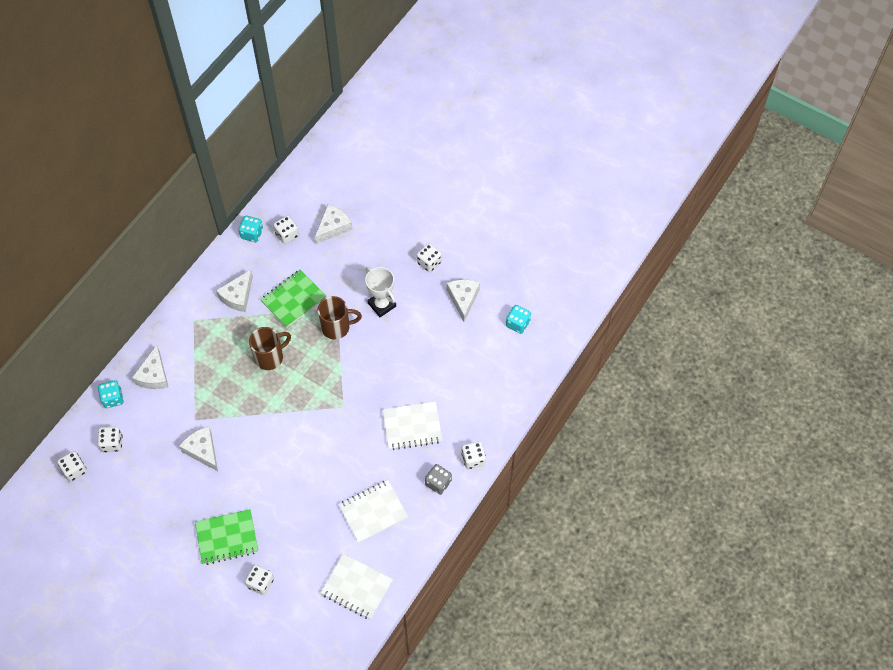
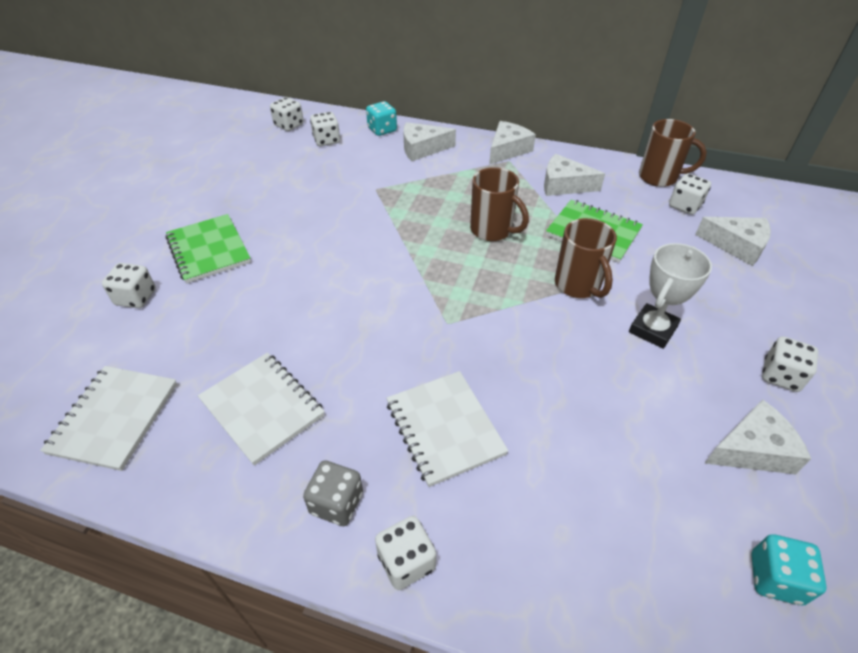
camera: 75 degrees right, 15 degrees down
white cheese [179,427,218,471] -> white cheese moved to [489,121,536,165]
turquoise dice [239,216,263,242] -> brown mug [639,119,707,187]

